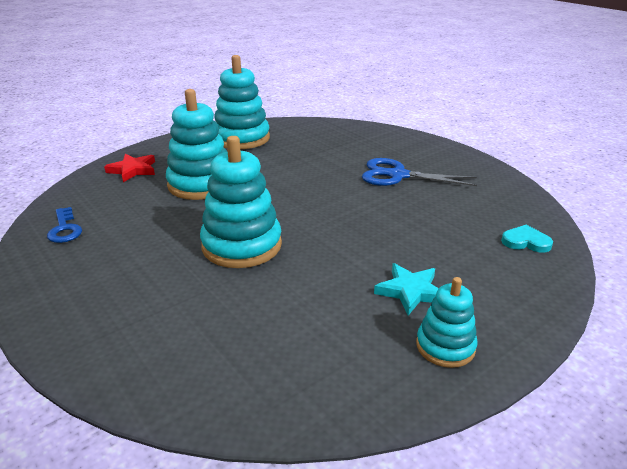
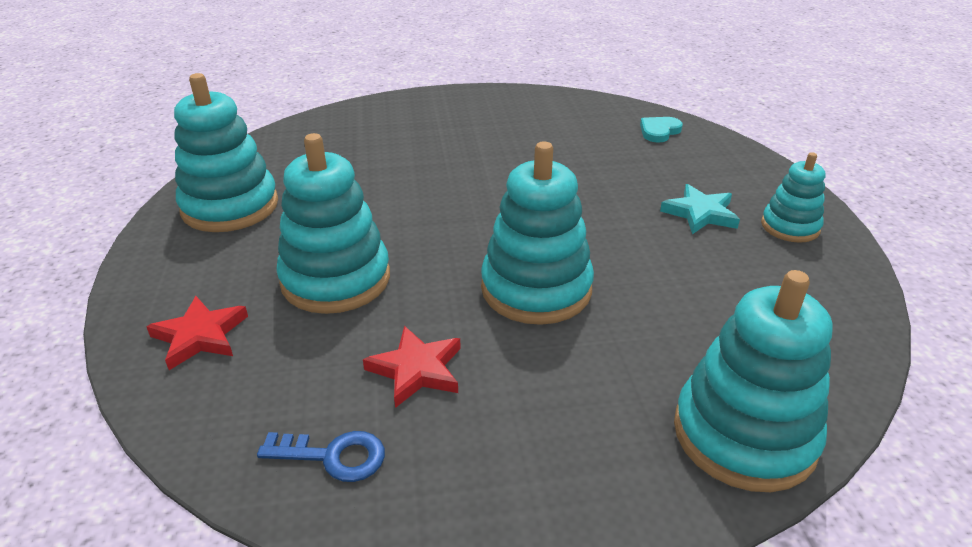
camera: 60 degrees left, 5 degrees up
blue scissors [362,158,477,186] -> none
none -> red star [363,326,461,408]
none -> turquoise stacking toy [674,270,833,492]

